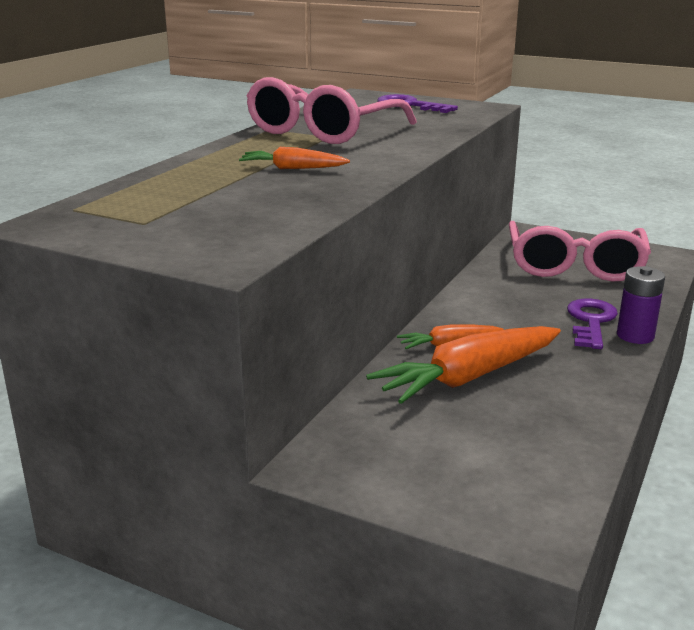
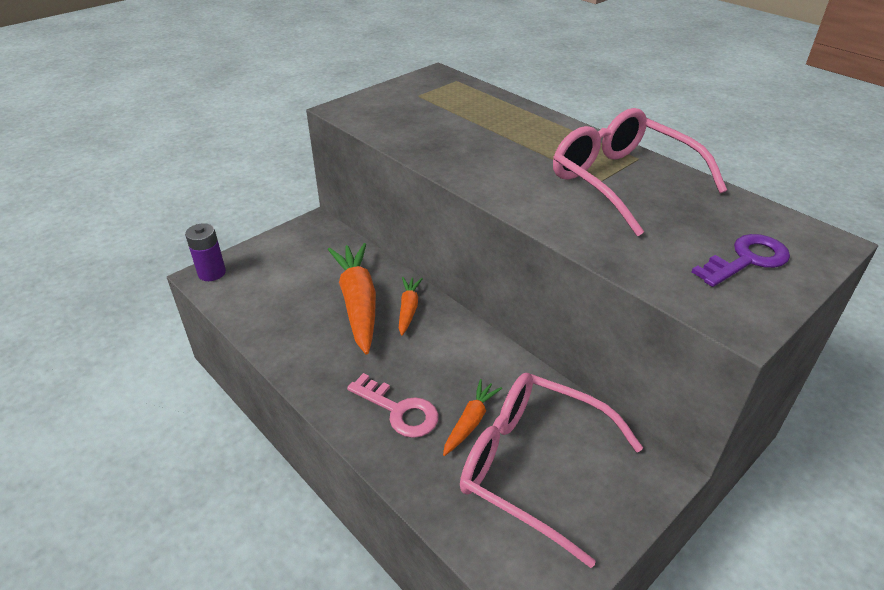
camera: 110 degrees right, 15 degrees up
orange carrot [239,147,350,169] -> orange carrot moved to [443,379,502,456]
purple key [567,298,618,349] -> pink key [347,373,438,438]
purple battery [617,266,665,344] -> purple battery moved to [185,223,226,281]

